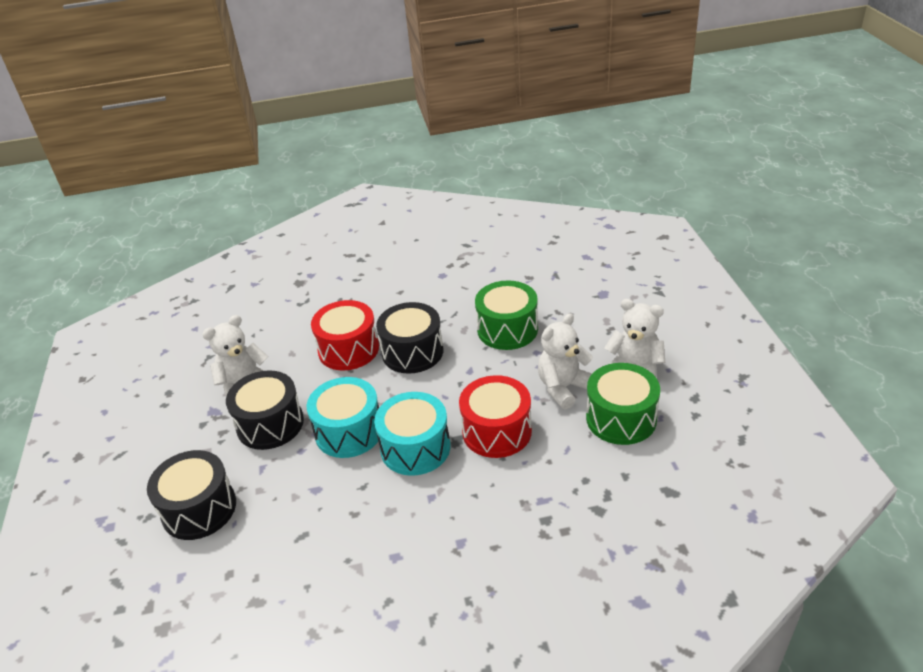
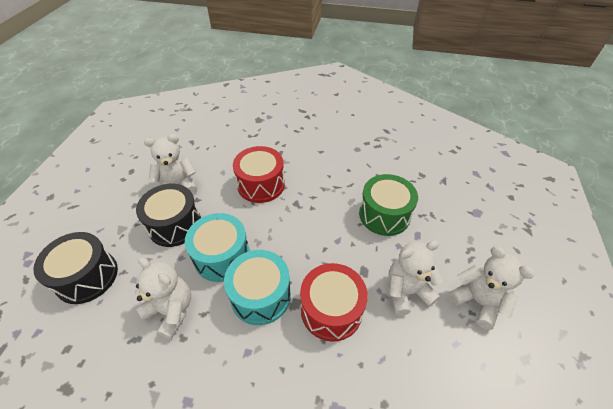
camera: 20 degrees right, 10 degrees up
black drum [376,302,443,374] -> none
green drum [586,363,660,445] -> none
none -> white teddy bear [134,257,191,339]

